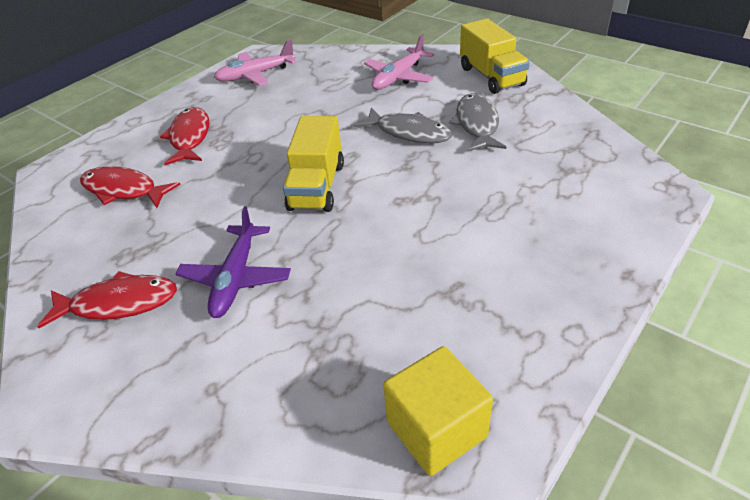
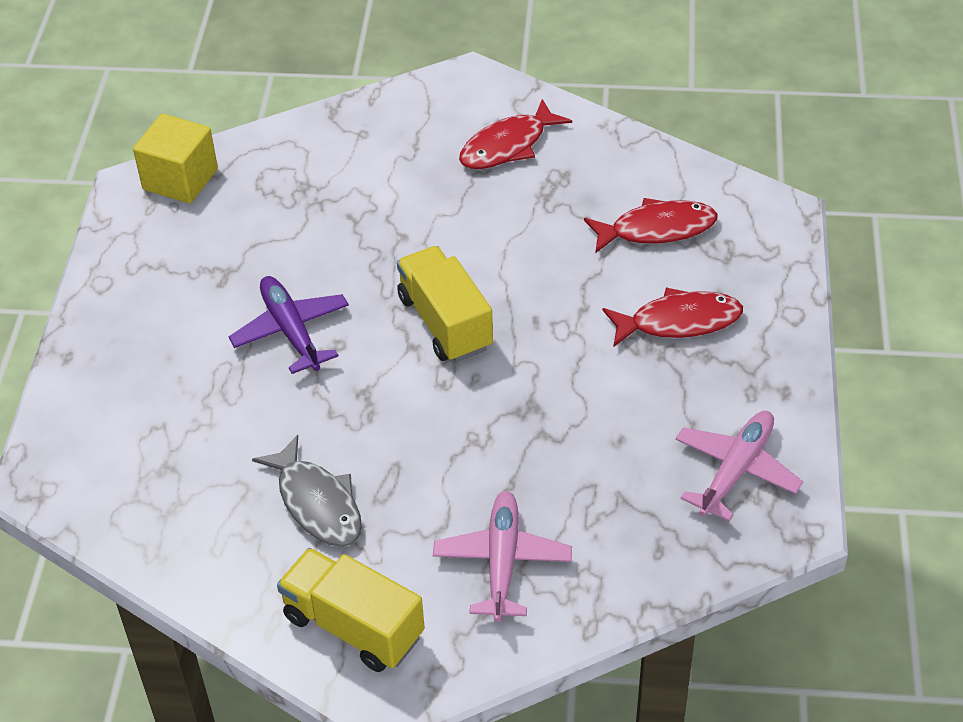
camera: 145 degrees right, 5 degrees up
red fish [160,107,209,165] -> red fish turned 60 degrees counterclockwise [603,287,743,347]
purple plane [176,206,291,318] -> purple plane moved to [228,276,349,374]
grey fish [354,108,452,143] -> none

